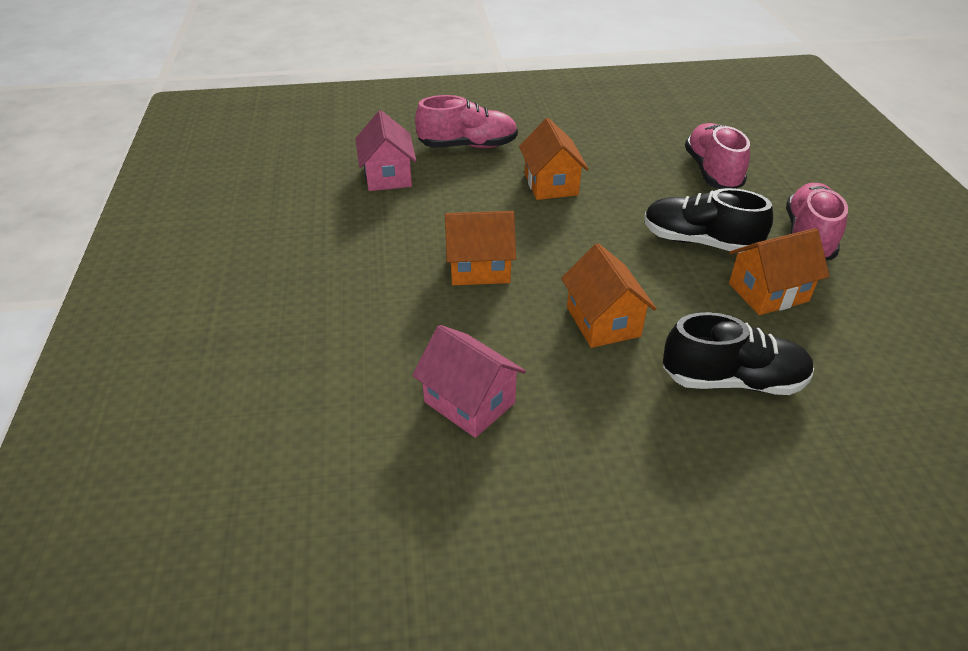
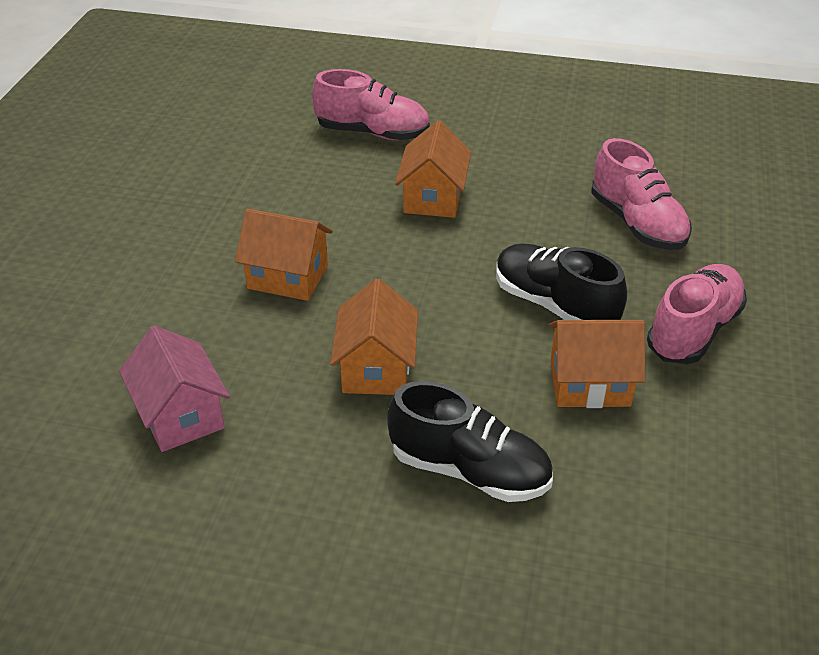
camera: 20 degrees right, 0 degrees up
pink house [355,110,416,191] -> none
pink shoe [685,123,750,189] -> pink shoe turned 135 degrees clockwise [591,138,692,250]

